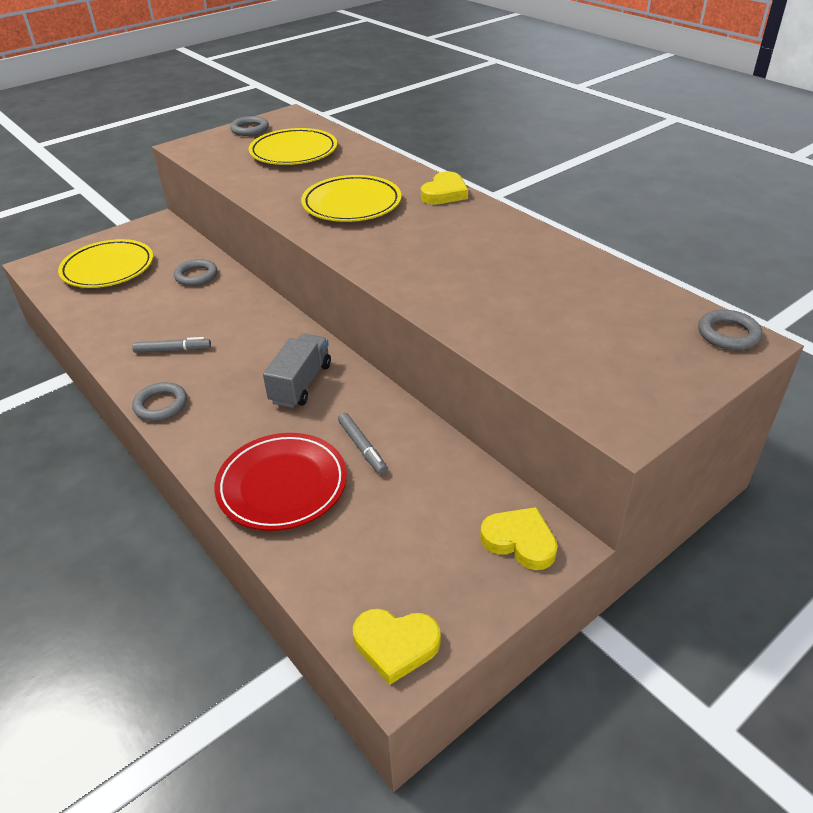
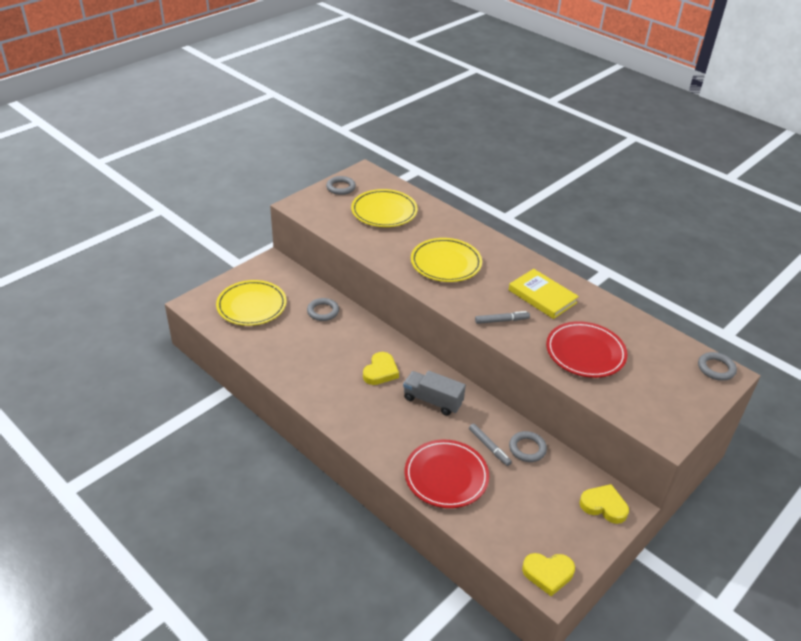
camera: 10 degrees left, 0 degrees up
grey marker [132,337,211,353] -> grey marker moved to [475,311,530,324]
grey ring [132,382,187,421] -> grey ring moved to [509,431,547,462]
grey truck [263,334,331,408] -> grey truck turned 75 degrees counterclockwise [403,371,466,415]
yellow heart [421,171,468,205] -> yellow heart moved to [363,352,399,385]
none -> yellow book [509,269,579,319]
none -> red plate [546,321,627,378]

